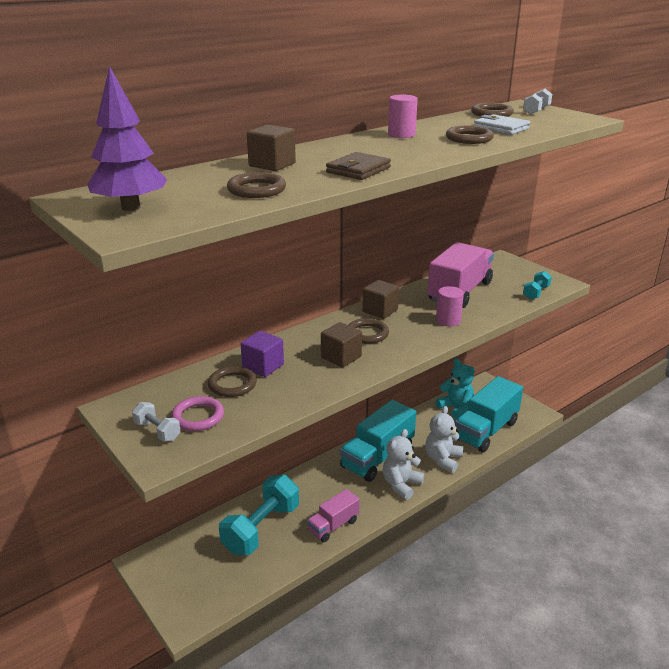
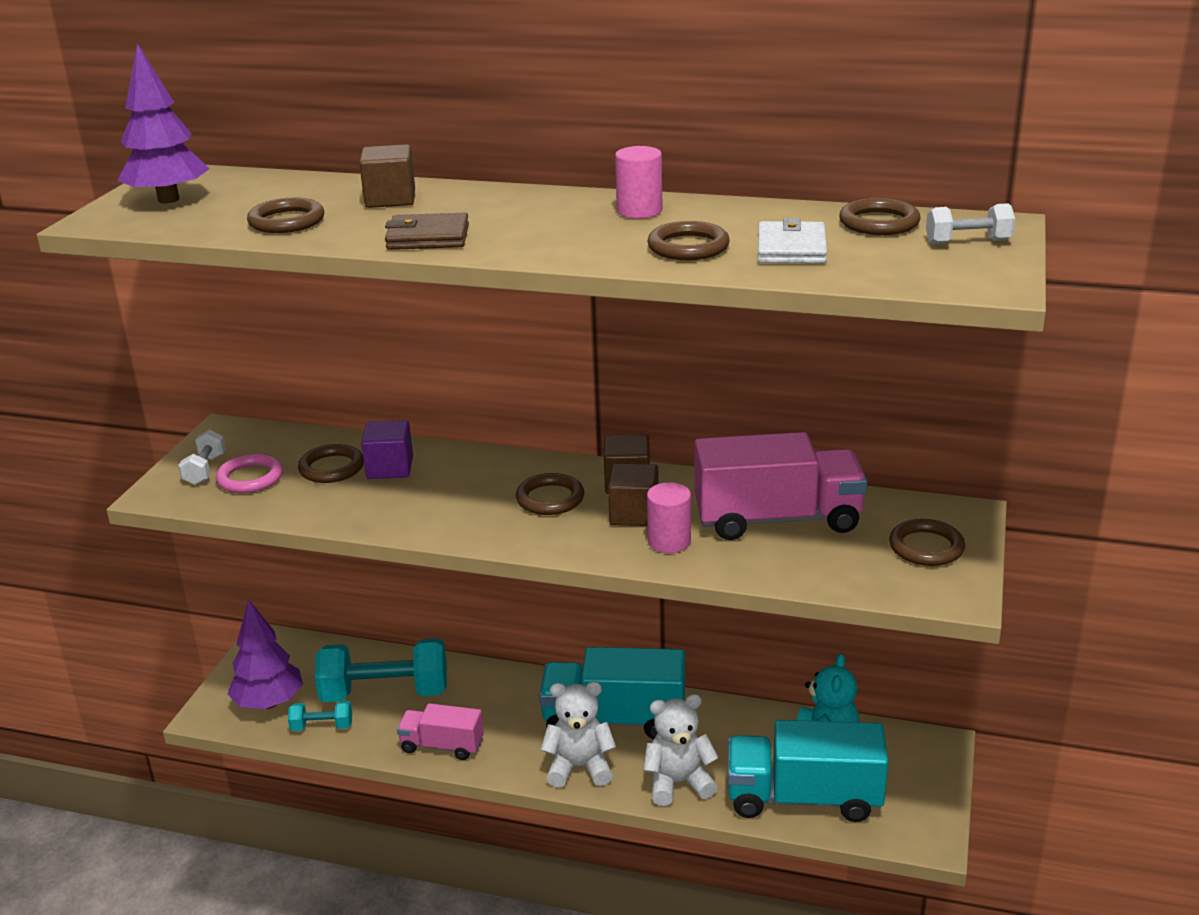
camera: 55 degrees right, 0 degrees up
brown cube [321,322,362,368] -> brown cube moved to [608,463,659,526]
turquoise dumbbell [523,271,552,300] -> turquoise dumbbell moved to [288,701,352,731]
none -> purple tree [228,599,303,709]
none -> brown ring [889,519,965,566]

